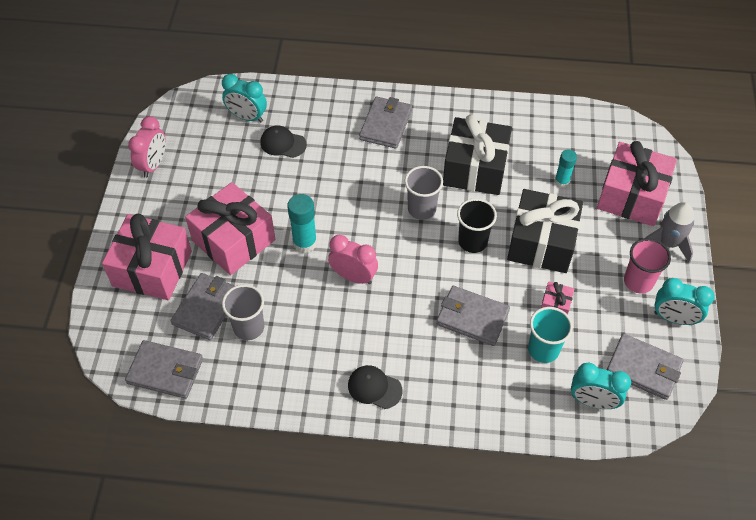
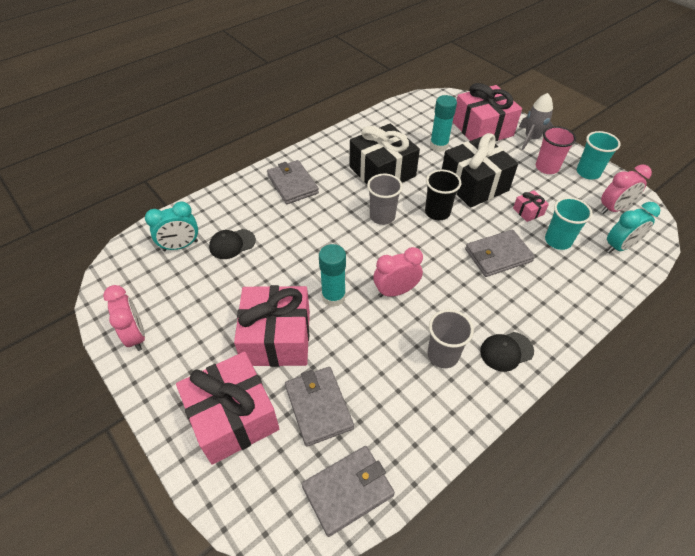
camera: 45 degrees left, 5 degrees down
grey cup [222,284,264,340] -> grey cup moved to [427,309,474,368]
turquoise glue stick [555,149,577,188] -> turquoise glue stick [430,95,457,152], size x1.53
grey wallet [607,333,683,400] -> pink clock [601,164,652,214]
turquoise clock [654,278,714,325] -> turquoise cup [577,131,621,179]

